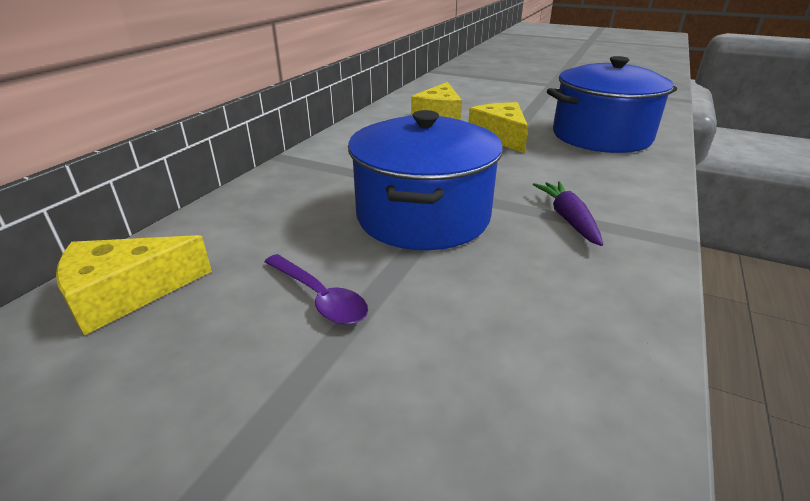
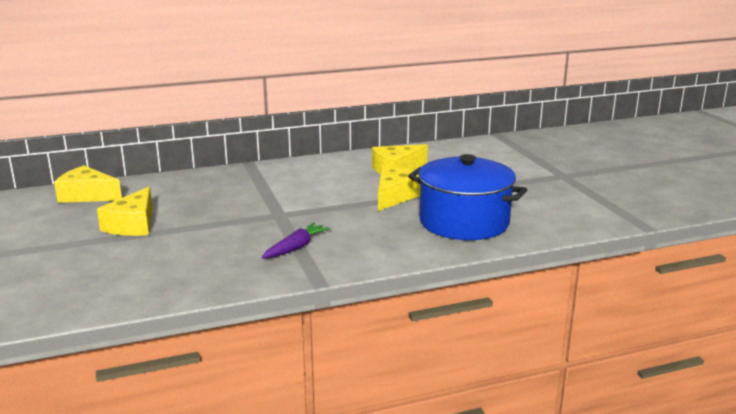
camera: 45 degrees right, 10 degrees down
purple spoon [264,254,368,325] -> yellow cheese [97,187,153,236]
blue pot [348,110,503,250] -> none

